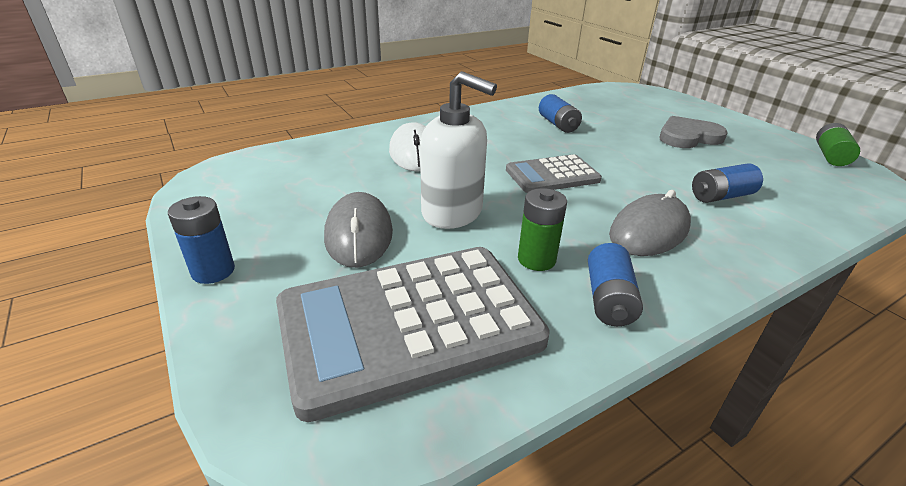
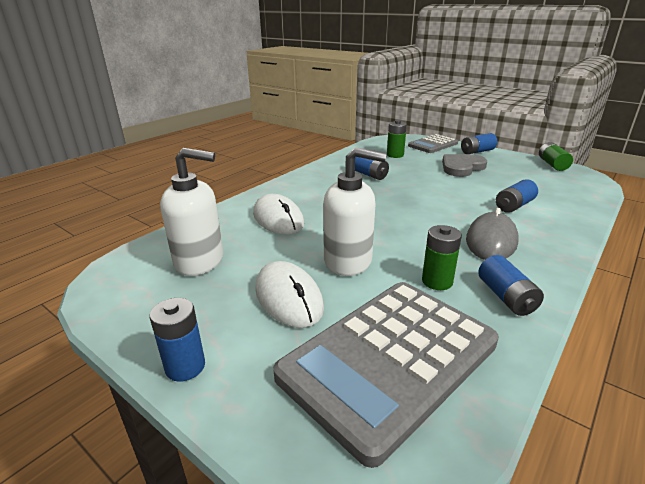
camera: 20 degrees left, 5 degrees down
grey mouse [324,192,393,268] -> white mouse [255,261,324,328]
grey calculator [506,154,602,193] -> grey calculator moved to [408,134,458,153]
none -> white soap dispenser [160,148,223,276]
none -> green battery [387,120,407,158]
none -> blue battery [461,133,497,154]

